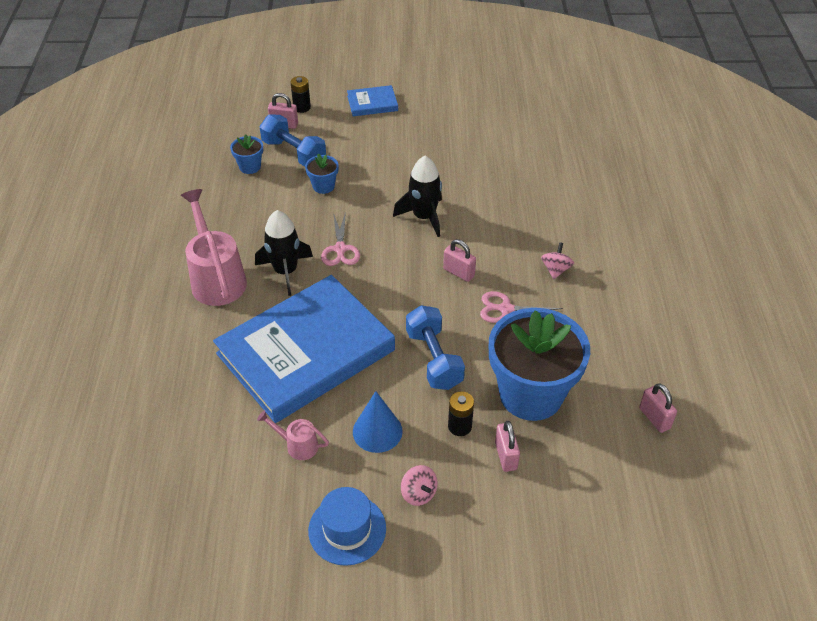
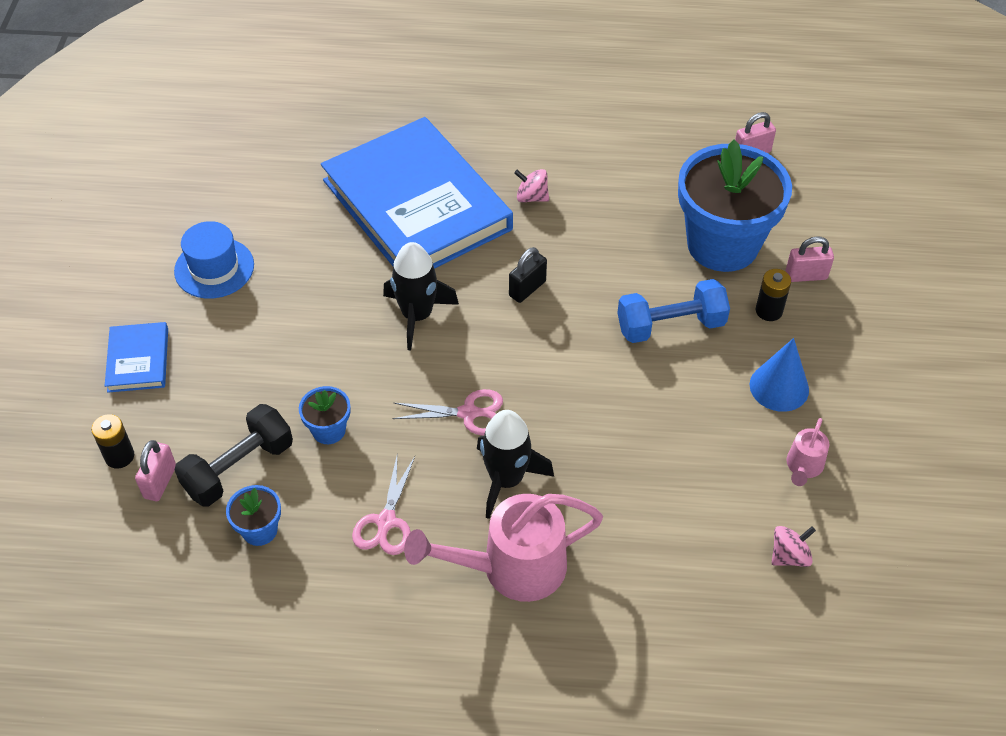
camera: 85 degrees left, 5 degrees up
blue book [213,275,395,423] -> blue book moved to [321,117,513,269]
blue dumbbell [259,114,326,166] -> black dumbbell [174,404,293,507]
blue hat [308,487,386,566] -> blue hat moved to [174,221,254,299]
pink spinning top [401,465,438,506] -> pink spinning top moved to [772,526,816,567]
pink padlock [443,239,476,282] -> black padlock [509,247,547,303]
pink scissors [480,291,563,323] -> pink scissors moved to [352,456,415,555]

